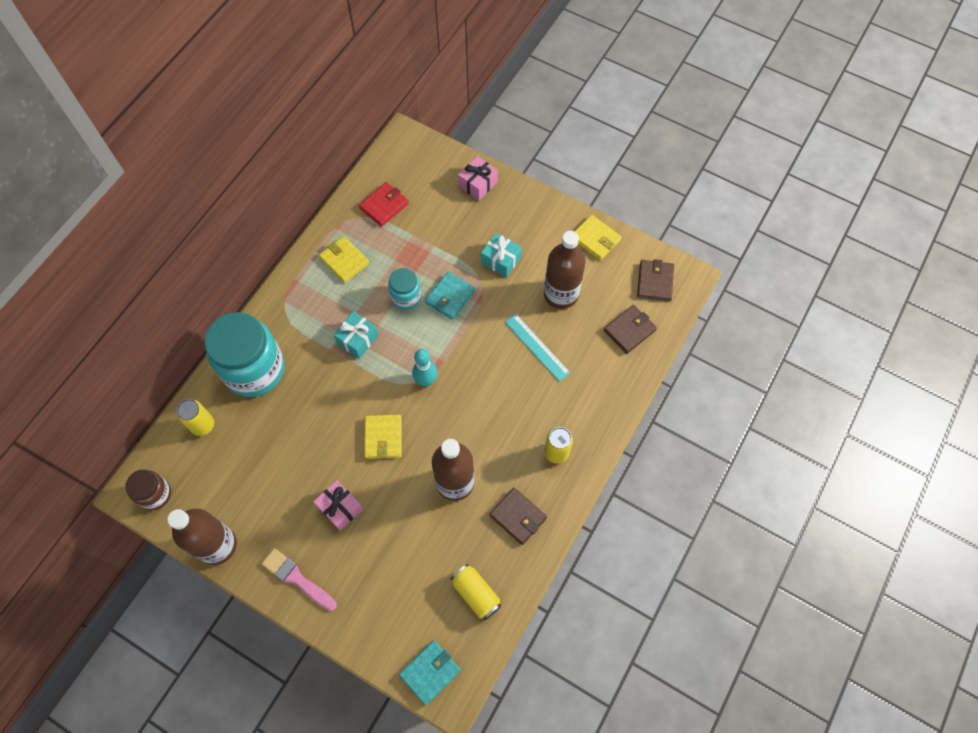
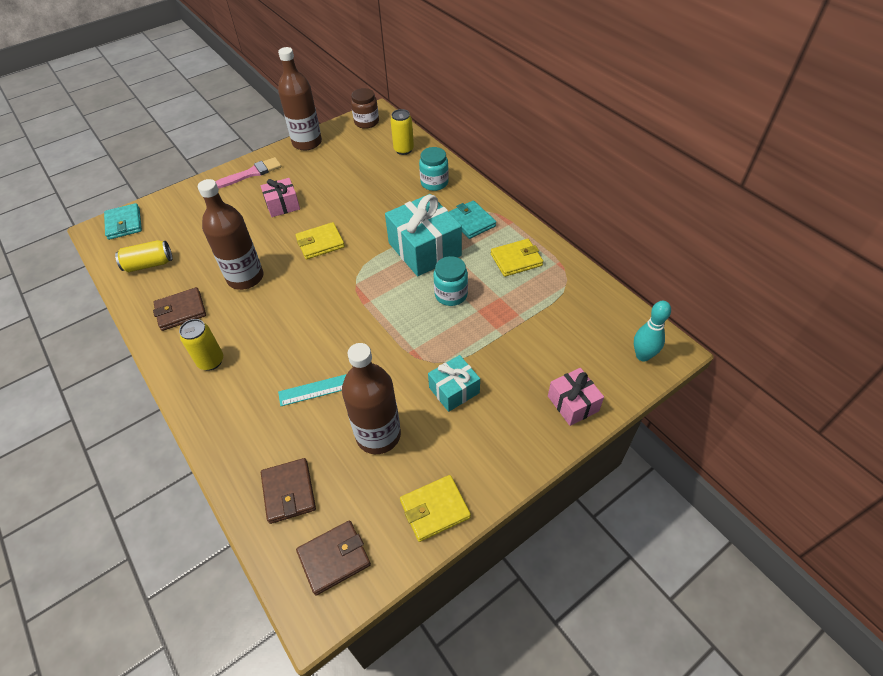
camera: 115 degrees right, 15 degrees down
turquoise jar [205,312,285,397] -> turquoise jar [419,147,449,191], size x0.50
turquoise gift [334,311,379,359] -> turquoise gift [385,194,462,276], size x1.80
red wallet [359,182,409,227] -> none
yellow wallet [364,415,402,459] -> yellow wallet turned 45 degrees counterclockwise [296,222,345,259]
turquoise bowling pin [412,349,438,387] -> turquoise bowling pin moved to [634,301,671,362]
turquoise wallet [425,272,475,320] -> turquoise wallet moved to [449,200,496,239]
brown wallet [637,259,674,301] -> brown wallet turned 60 degrees counterclockwise [296,520,371,595]

